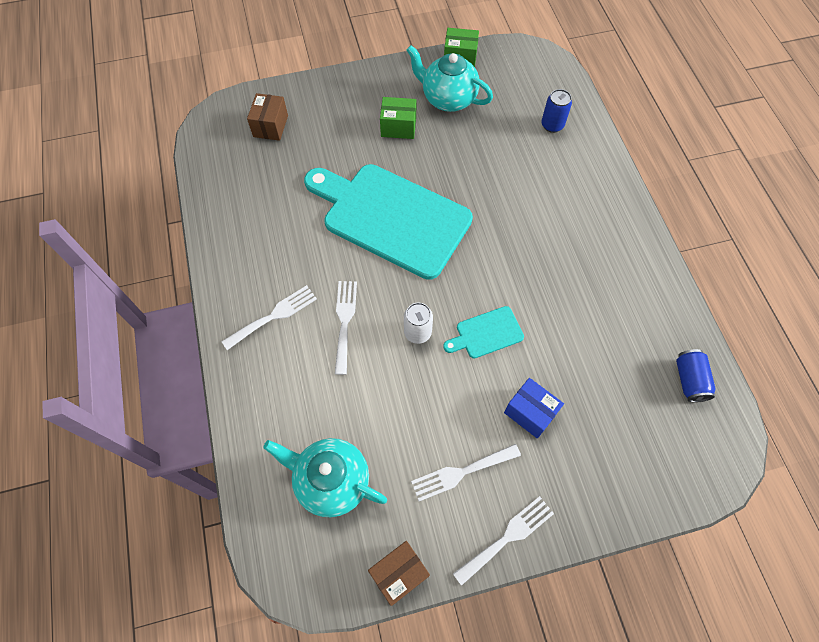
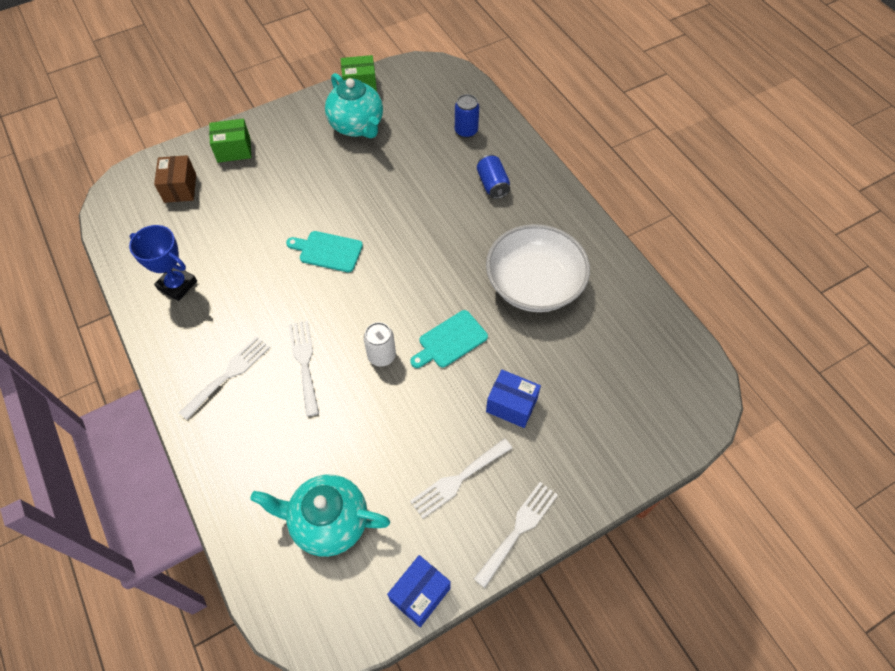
camera: 15 degrees left, 5 degrees down
turquoise cutting board [304,164,473,280] -> turquoise cutting board [286,231,363,272], size x0.42
brown box [368,541,430,606] -> blue box [387,555,451,627]
green box [380,97,417,139] -> green box moved to [209,119,251,163]
turquoise teapot [406,45,493,112] -> turquoise teapot turned 135 degrees counterclockwise [325,73,383,138]
blue can [676,349,716,402] -> blue can moved to [477,154,510,199]
none -> blue trophy [129,225,197,301]
none -> white bowl [486,224,590,312]

